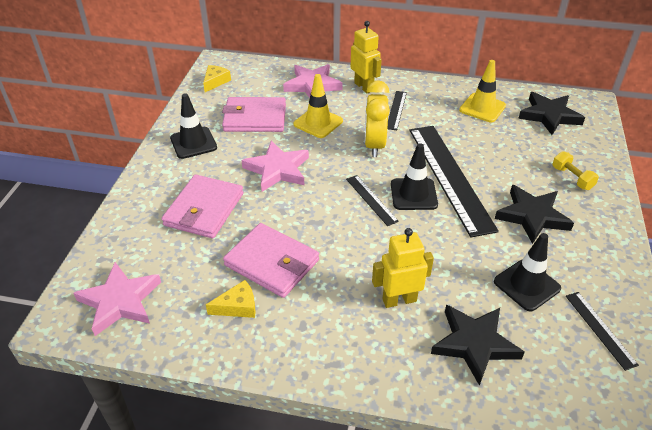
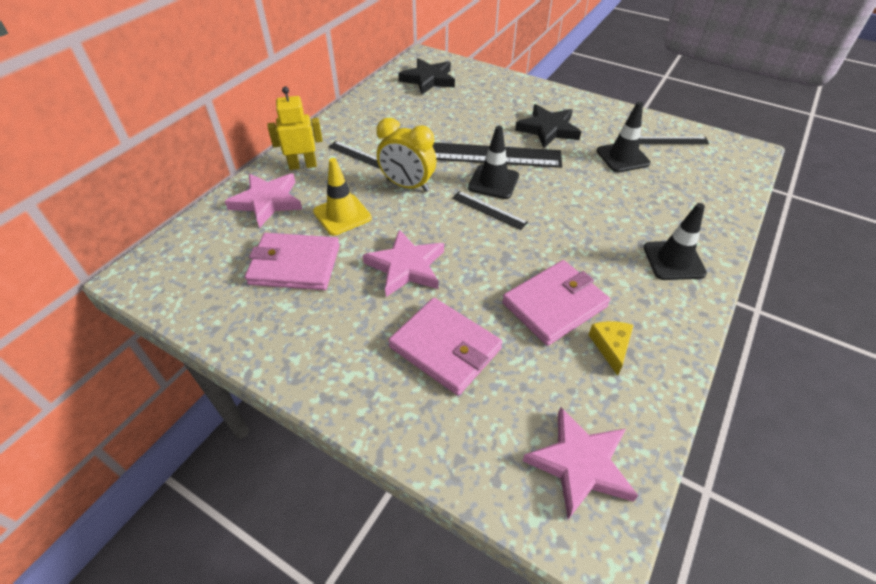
camera: 70 degrees left, 5 degrees up
black traffic cone [170,93,217,159] -> black traffic cone moved to [644,203,707,280]
yellow cheese [203,65,231,92] -> none
pink wallet [222,97,286,132] -> pink wallet turned 75 degrees clockwise [245,233,340,290]
black ruler [346,175,399,226] -> black ruler turned 45 degrees clockwise [452,191,528,230]
yellow robot [372,228,434,308] -> none
black star [431,305,525,386] -> none
yellow traffic cone [459,60,506,122] -> none
yellow dumbbell [552,151,599,190] -> none

